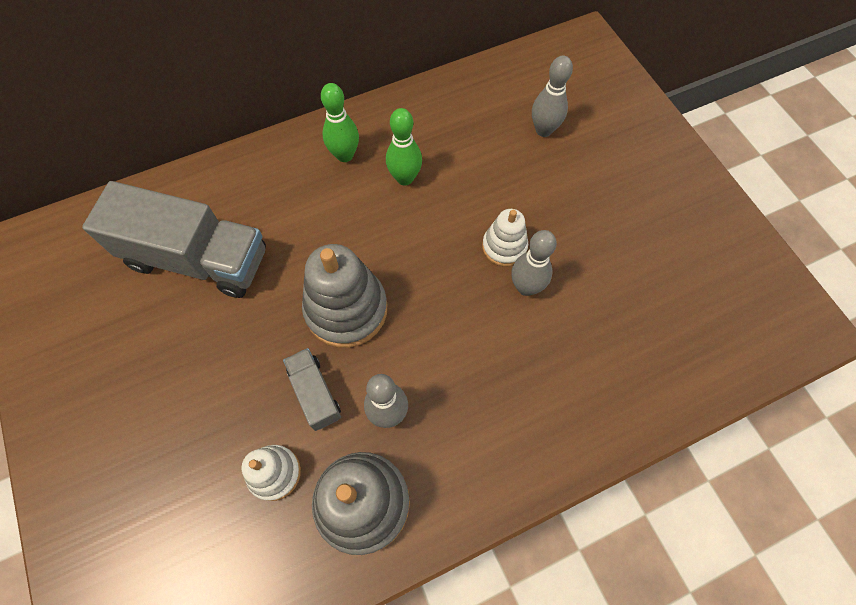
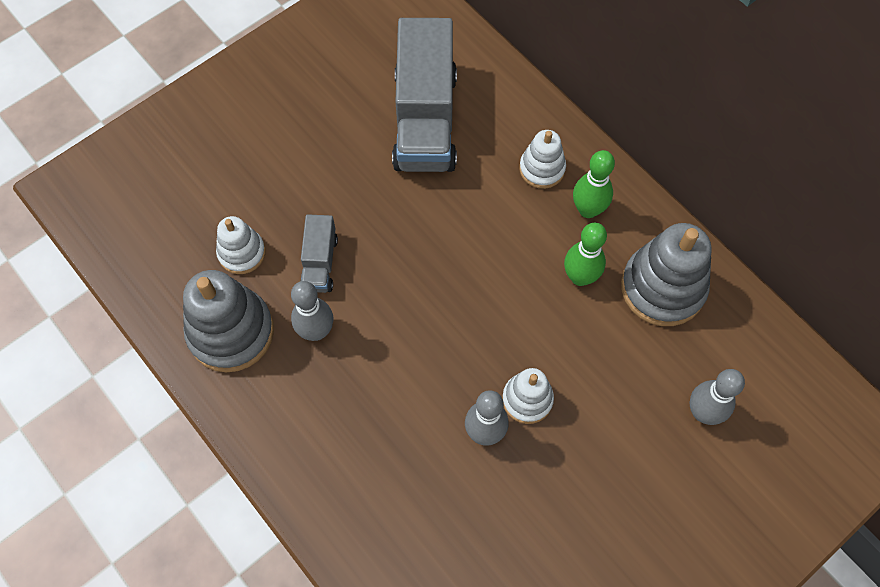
camera: 75 degrees right, 0 degrees up
grey truck [283,348,341,431] -> grey truck turned 135 degrees clockwise [301,214,338,293]
grey stacking toy [302,244,387,348] -> grey stacking toy moved to [621,223,712,326]
none -> white stacking toy [519,130,566,189]

